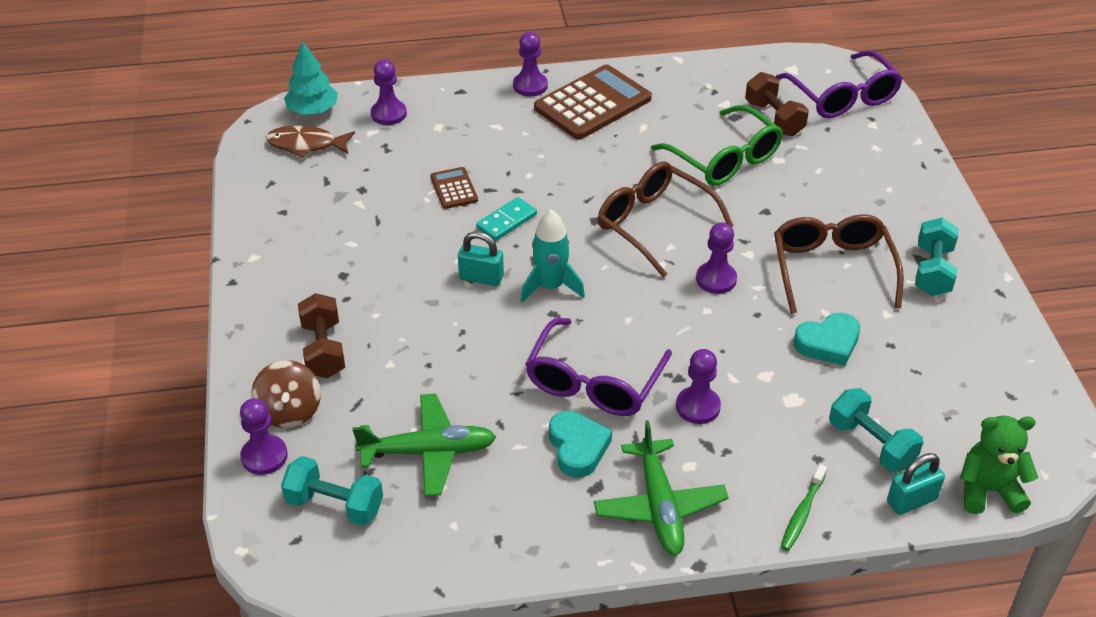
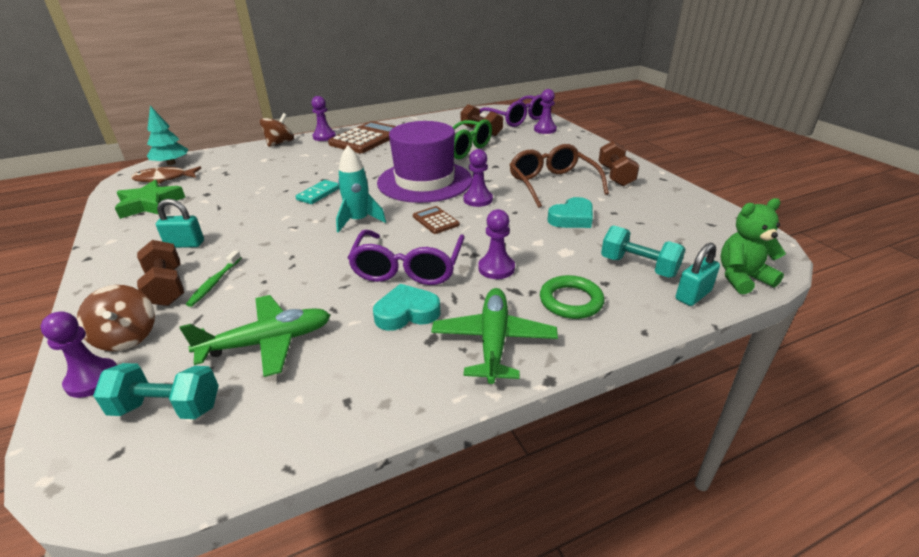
camera: 15 degrees left, 10 degrees down
purple pawn [371,60,407,125] -> purple pawn moved to [534,89,557,134]
brown calculator [430,167,478,209] -> brown calculator moved to [413,206,460,234]
turquoise padlock [458,231,504,286] -> turquoise padlock moved to [156,199,204,248]
turquoise heart [549,411,612,478] -> turquoise heart turned 75 degrees counterclockwise [373,284,441,331]
green plane [594,420,729,556] -> green plane turned 150 degrees counterclockwise [431,288,558,384]
brown glasses [598,161,734,278] -> purple hat [377,121,472,203]
green toothbrush [781,464,827,551] -> green toothbrush moved to [186,251,241,307]
turquoise dumbbell [915,218,959,296] -> brown dumbbell [598,141,639,186]
none -> green star [115,180,186,219]
none -> brown spinning top [260,113,294,147]
none -> green ring [540,275,604,319]

